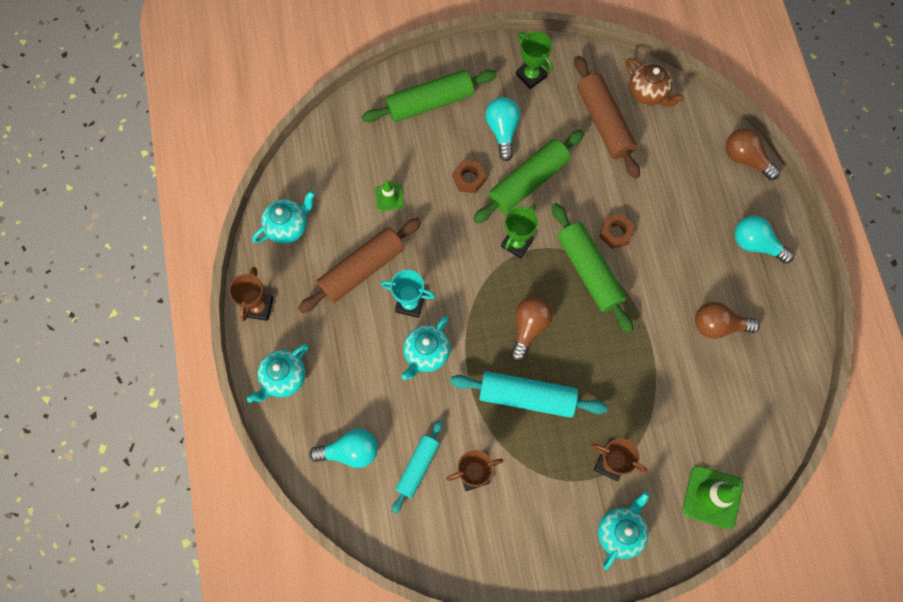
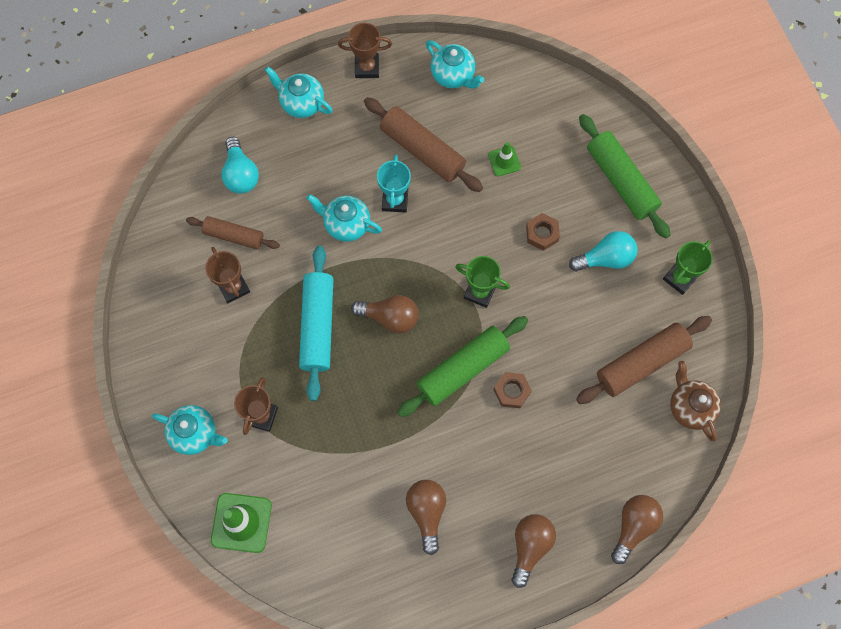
camera: 80 degrees right, 0 degrees up
turquoise rolling pin [392,420,443,514] -> brown rolling pin [186,216,280,249]
green rolling pin [473,130,585,223] -> none
brown teapot [626,58,684,107] -> brown teapot turned 120 degrees clockwise [670,361,721,441]
turquoise light bulb [735,216,794,264] -> brown light bulb [511,514,556,588]

